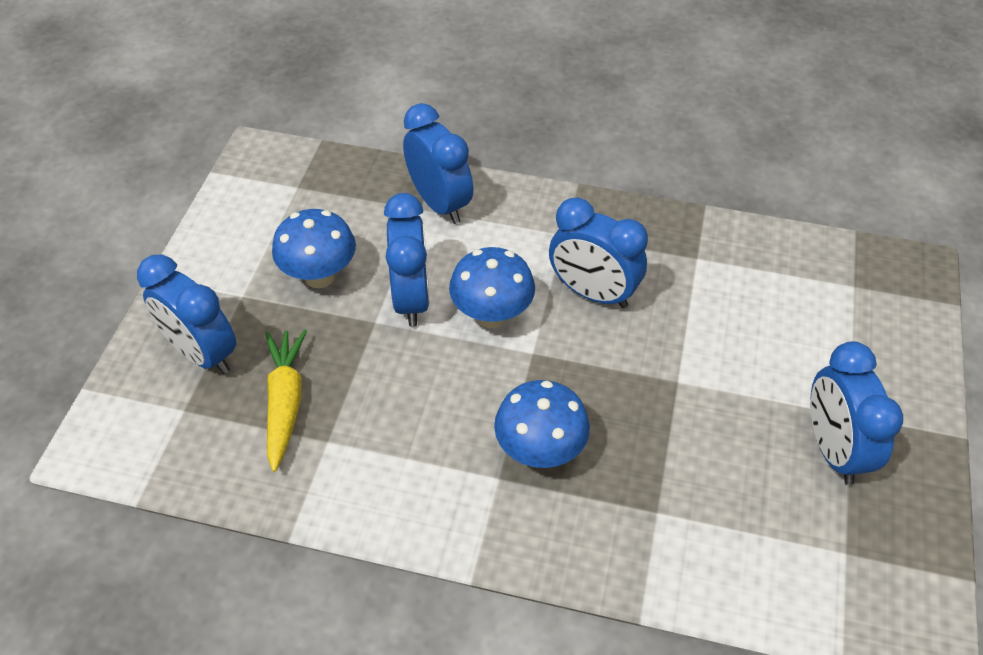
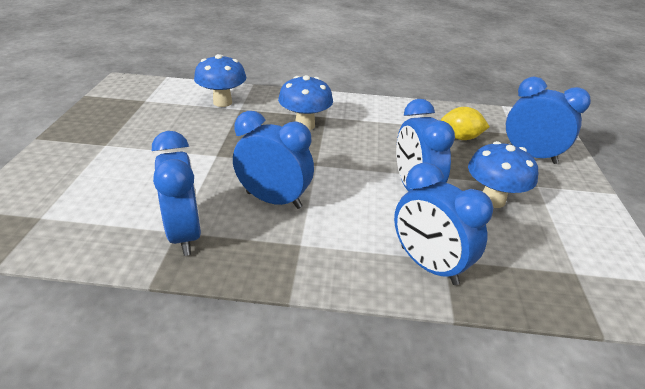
camera: 170 degrees right, 15 degrees down
yellow carrot [265,329,307,472] -> yellow lemon [441,107,490,140]
blue mushroom [449,247,535,328] -> blue mushroom moved to [194,54,246,107]
blue clock [810,341,903,485] -> blue clock moved to [152,131,201,256]

